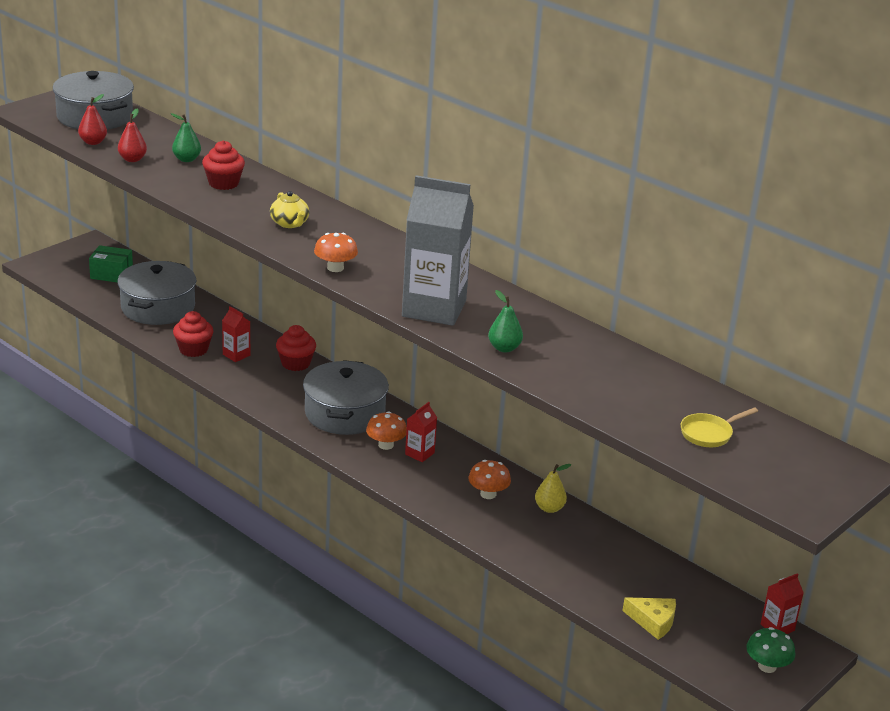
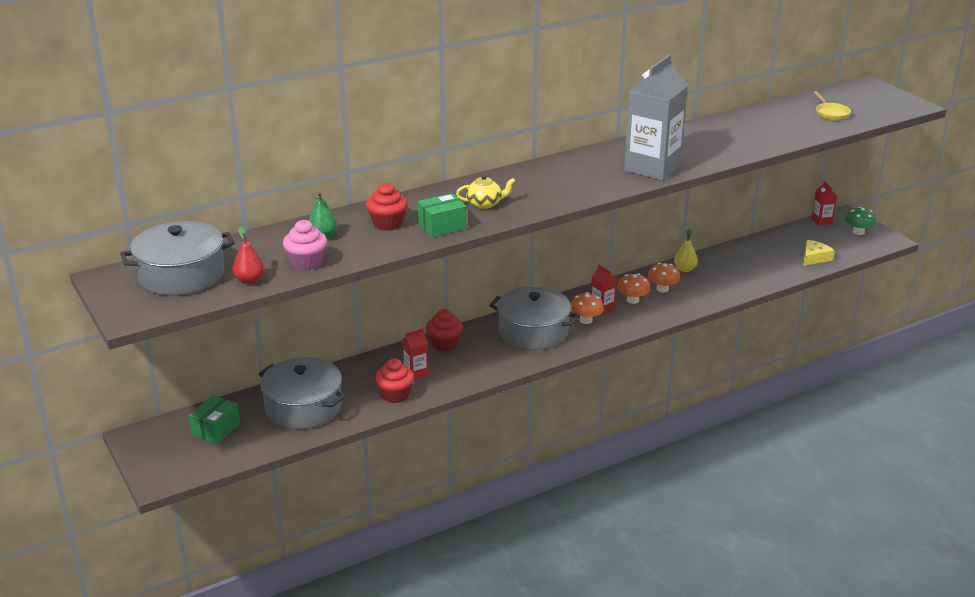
camera: 70 degrees left, 0 degrees up
red pear [118,108,147,162] -> pink cupcake [283,220,327,271]
orange mushroom [314,233,358,272] -> orange mushroom moved to [617,273,651,304]
green pear [488,290,523,352] -> none
none -> green box [418,193,467,238]

